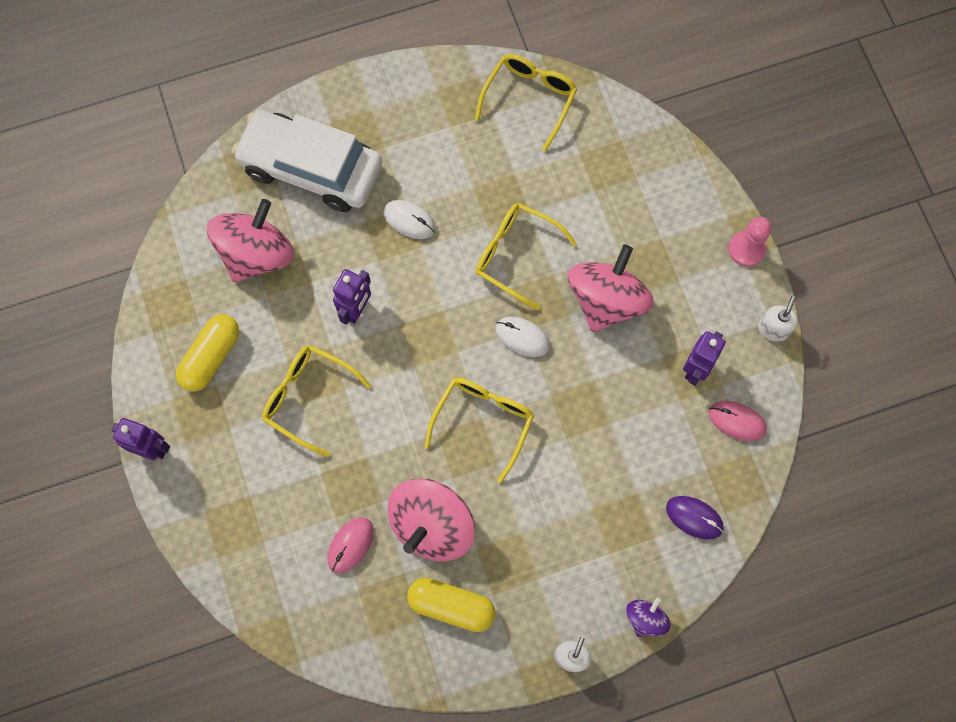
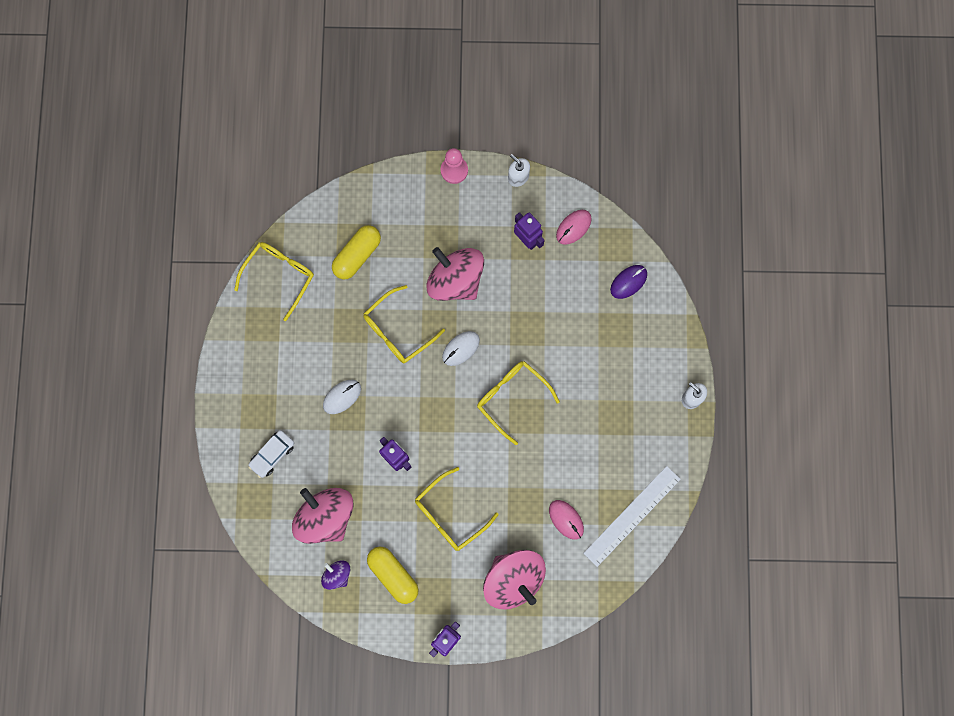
camera: 70 degrees left, 5 degrees up
white car [232,110,382,212] -> white car [248,430,294,478], size x0.44
pink spinning top [388,478,475,562] -> pink spinning top moved to [483,550,546,610]
yellow capsule [407,578,496,632] -> yellow capsule moved to [332,225,381,280]
yellow glasses [475,54,577,151] -> yellow glasses turned 75 degrees clockwise [234,242,314,321]
purple spinning top [626,597,670,637] -> purple spinning top moved to [321,560,350,590]
none -> white ruler [583,466,681,567]

